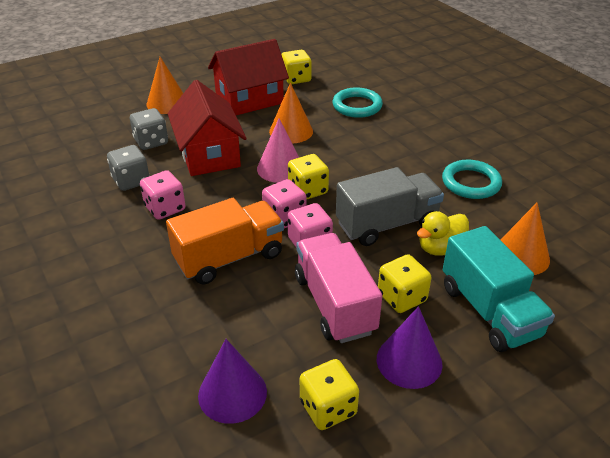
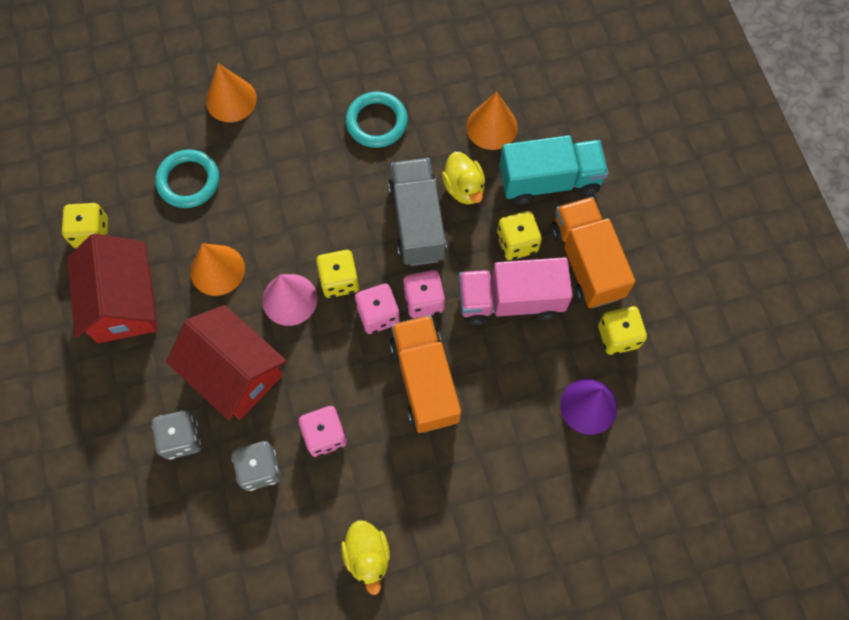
camera: 75 degrees left, 30 degrees up
orange cone [147,57,183,114] -> orange cone moved to [206,63,257,122]
red house [168,80,247,176] -> red house turned 45 degrees clockwise [166,305,287,420]
purple cone [377,306,443,389] -> orange truck [551,197,635,308]
none -> yellow duck [341,520,390,595]

